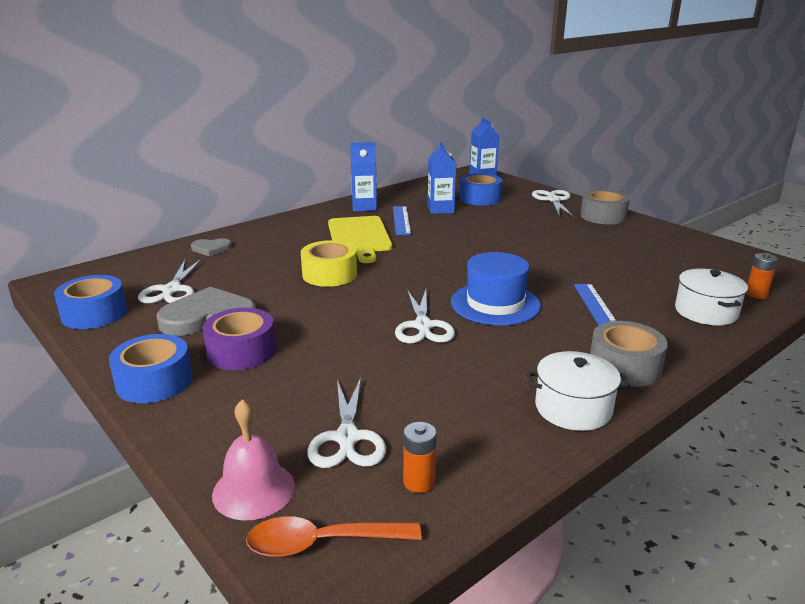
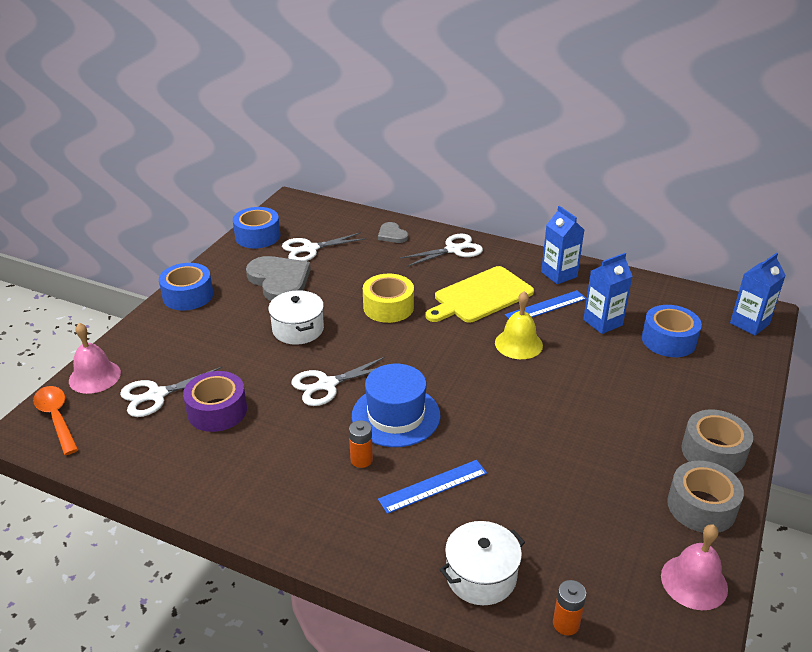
camera: 65 degrees right, 10 degrees up
purple tape [203,308,276,370] -> purple tape moved to [183,371,247,432]
orange battery [403,422,437,493] -> orange battery moved to [349,420,373,468]
white pot [527,351,630,431] -> white pot moved to [268,290,324,345]
white scissors [532,190,574,217] -> white scissors moved to [399,234,483,267]
grey tape [590,321,668,387] -> grey tape moved to [667,461,744,533]
none -> yellow bell [495,291,543,359]
none -> pink bell [661,524,728,610]

